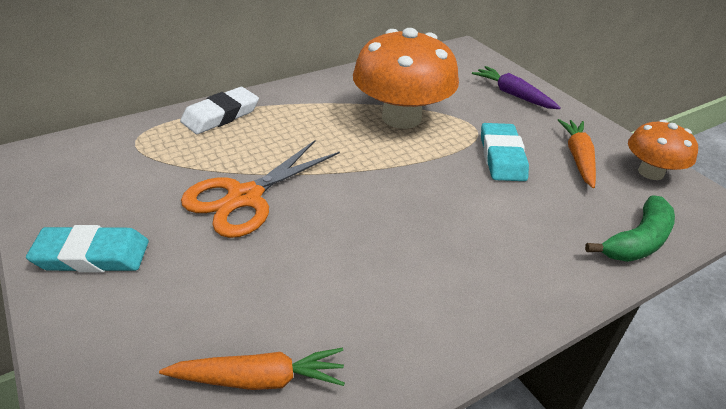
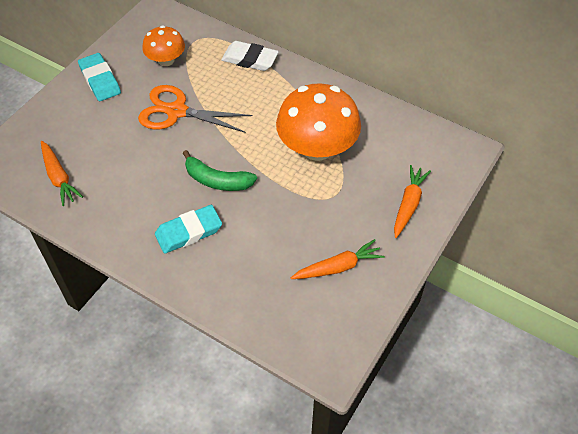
camera: 65 degrees right, 15 degrees up
purple carrot [472,66,561,109] -> orange carrot [394,165,431,238]
turquoise eraser [481,123,529,181] -> turquoise eraser moved to [155,205,222,254]
green banana [585,195,675,262] -> green banana moved to [183,150,257,191]
orange mushroom [628,120,698,180] -> orange mushroom moved to [142,26,185,66]

